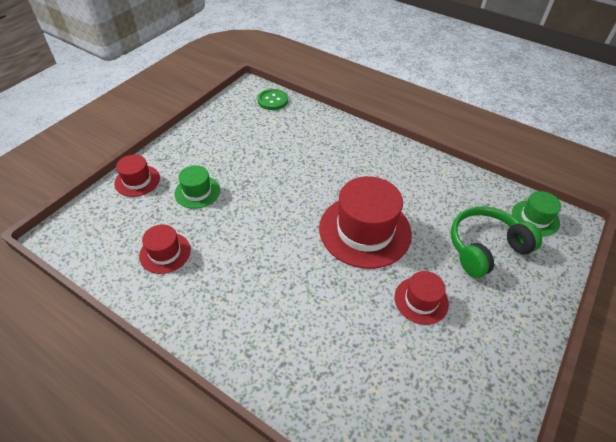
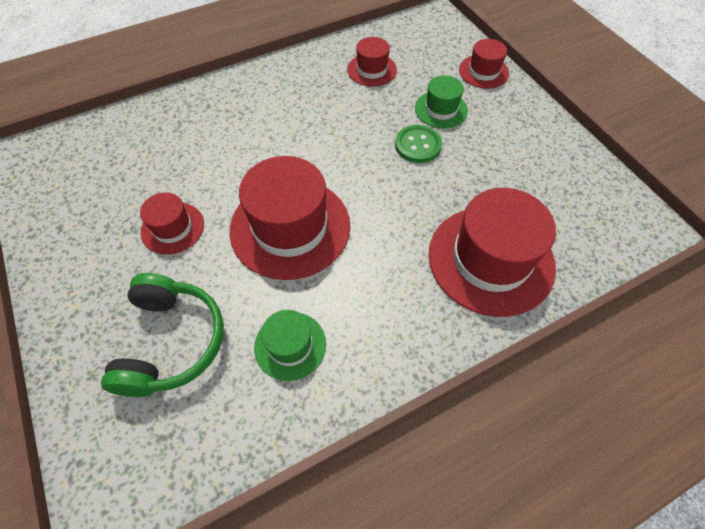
camera: 120 degrees right, 10 degrees up
green button [257,89,288,110] -> green button moved to [395,125,442,163]
green hat [512,191,561,236] -> green hat moved to [254,310,326,381]
none -> red hat [429,188,556,317]

